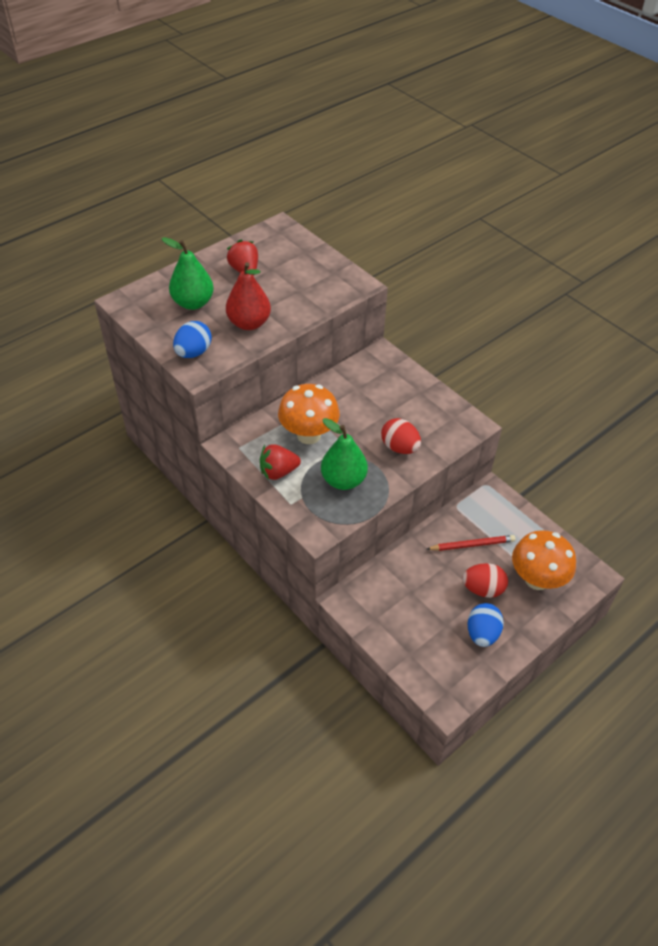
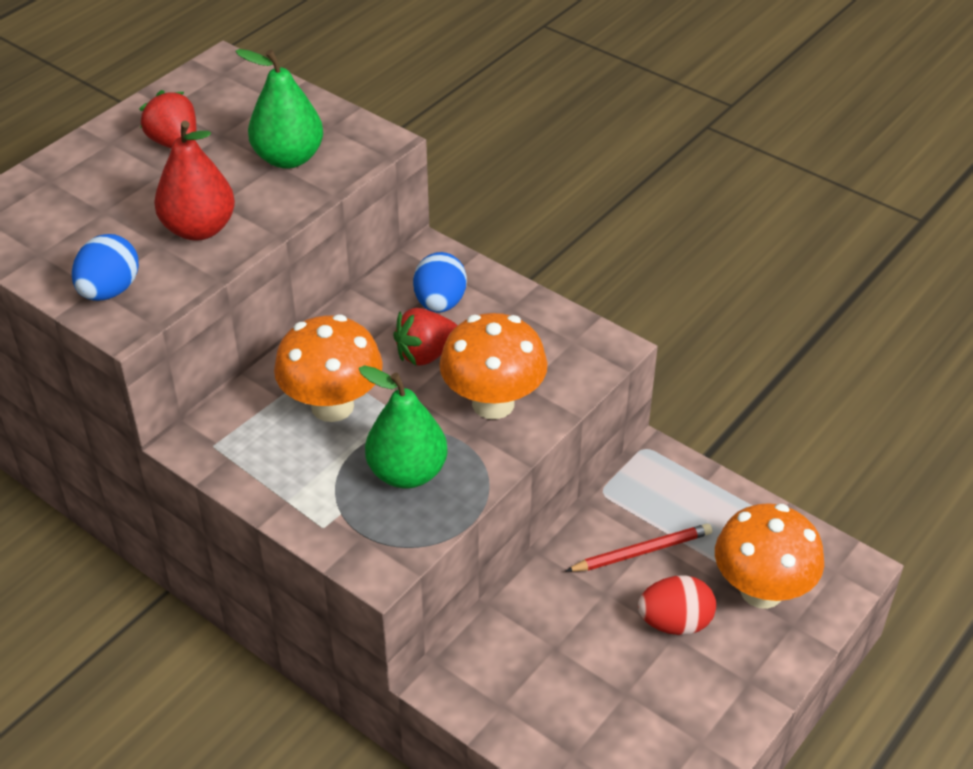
camera: 10 degrees left, 5 degrees down
green pear [161,237,214,310] -> green pear moved to [235,49,323,169]
red strawberry [260,444,301,480] -> red strawberry moved to [393,308,458,366]
red egg [381,418,421,454] -> orange mushroom [439,313,548,419]
blue egg [468,603,504,647] -> blue egg moved to [413,252,467,313]

